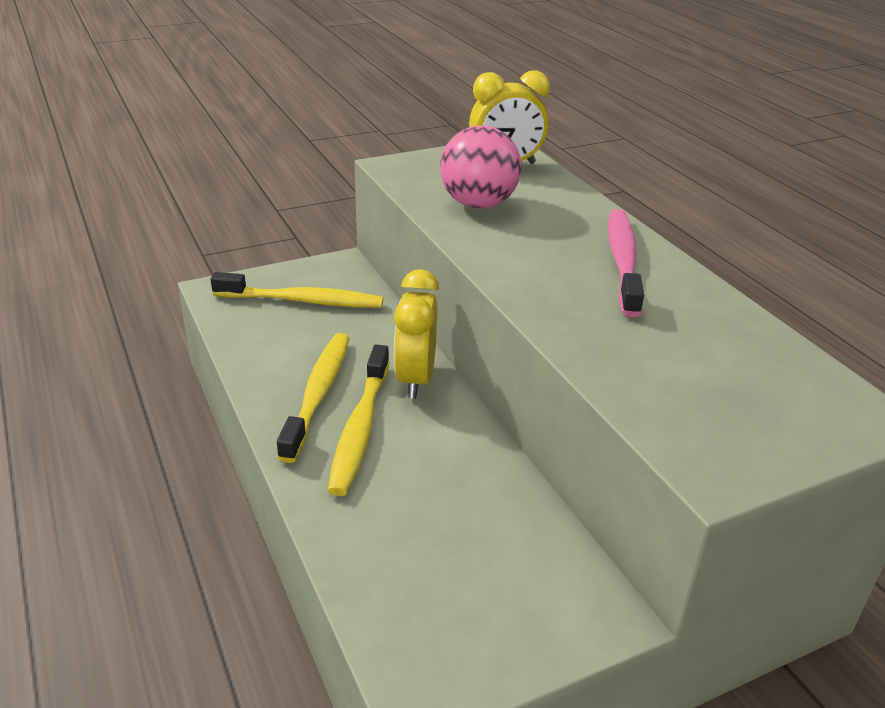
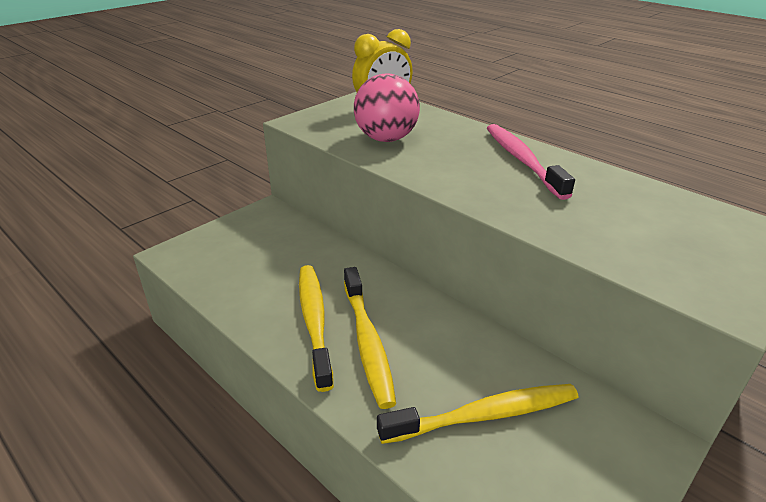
camera: 20 degrees left, 0 degrees up
yellow toothbrush [211,272,384,308] -> yellow toothbrush moved to [377,384,578,444]
yellow clock [394,269,439,399] -> none

